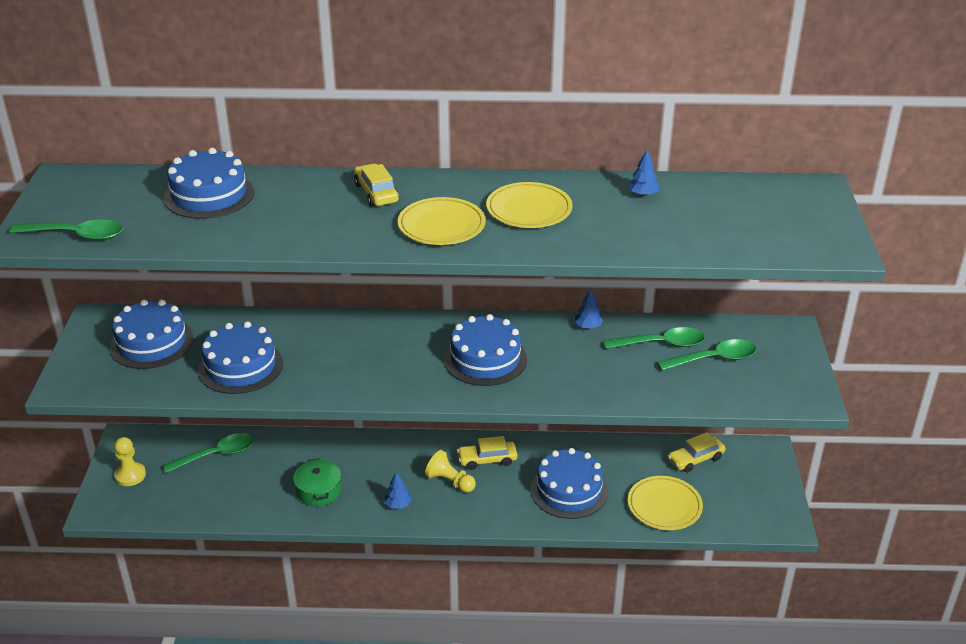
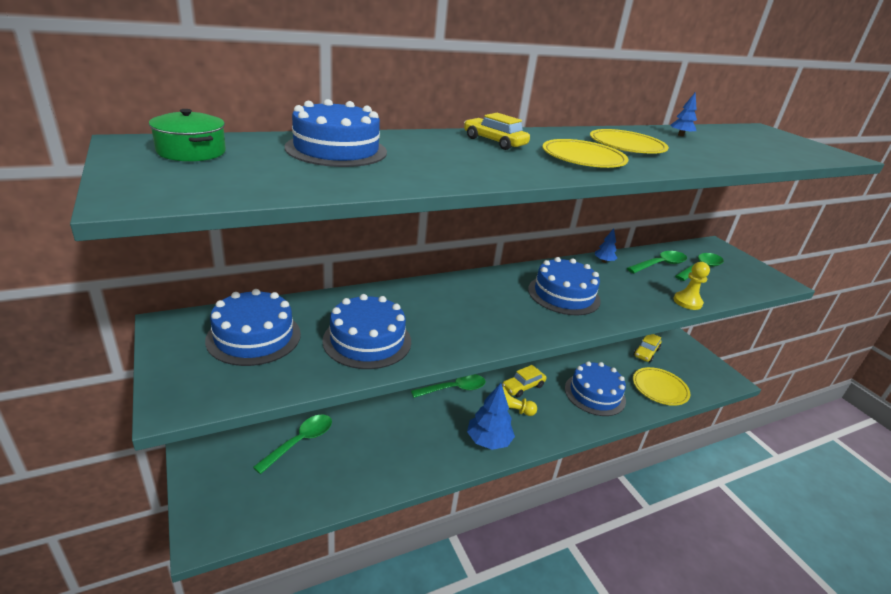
camera: 30 degrees left, 5 degrees down
green spoon [9,219,123,241] -> green spoon moved to [411,374,486,398]
yellow pawn [114,437,146,486] -> yellow pawn moved to [673,262,710,310]
green pot [293,458,342,506] -> green pot moved to [149,109,226,162]
blue tree [384,472,412,509] -> blue tree [467,383,515,450], size x1.92

